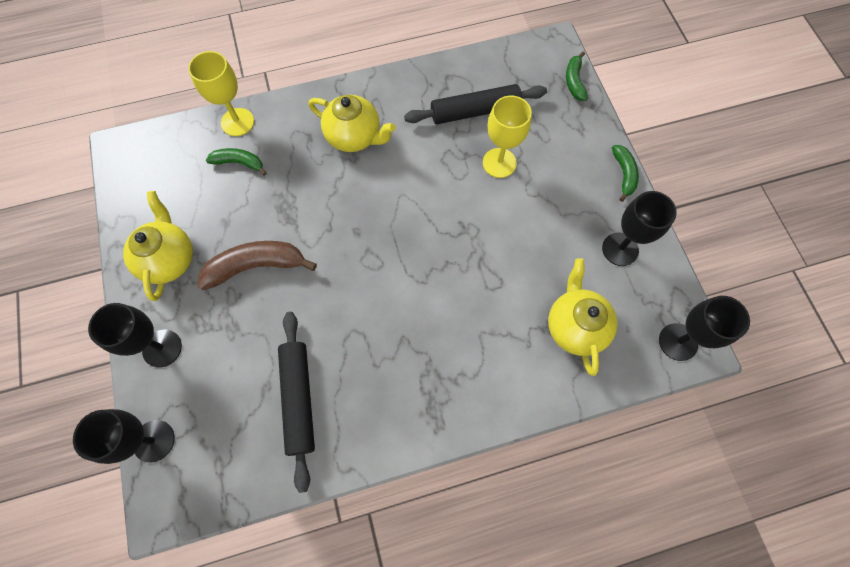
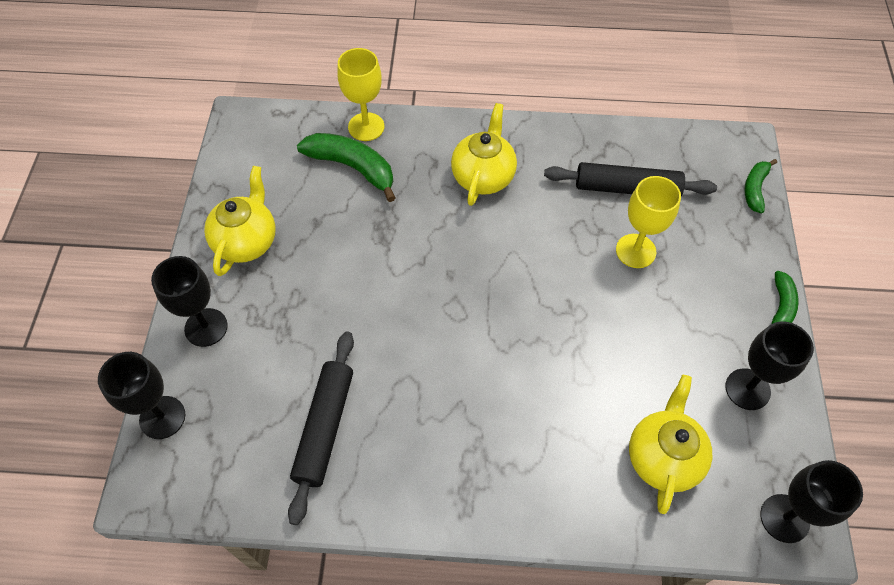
camera: 20 degrees right, 10 degrees down
brown banana [197,241,317,290] -> none
green banana [206,148,267,176] -> green banana [297,133,395,202], size x1.71
yellow teapot [308,95,396,152] -> yellow teapot turned 120 degrees counterclockwise [451,103,517,206]

